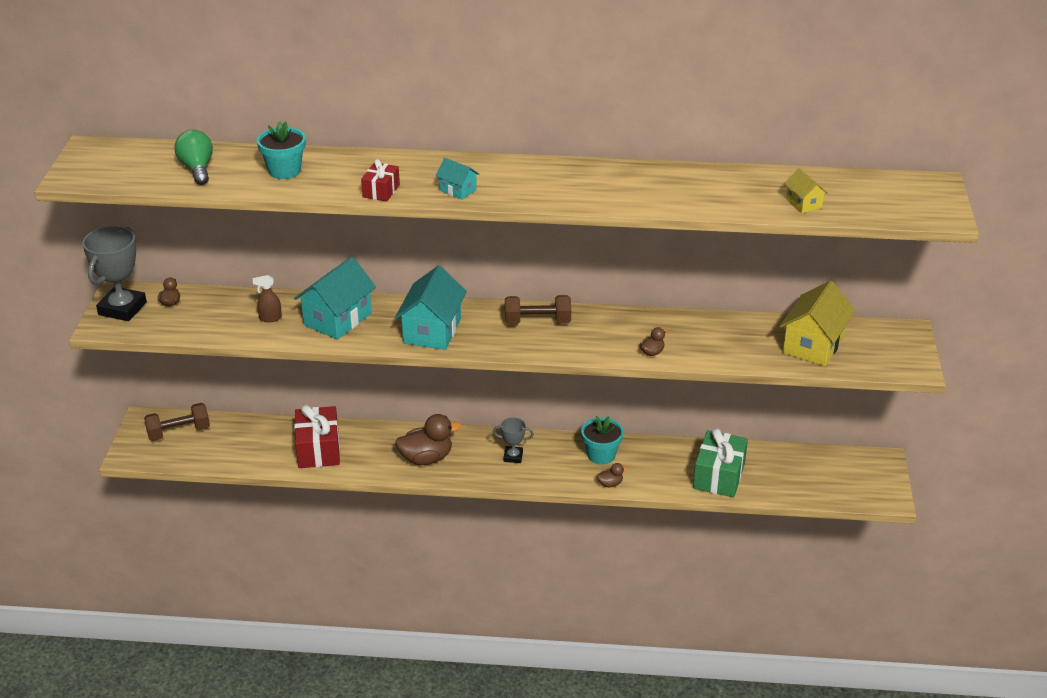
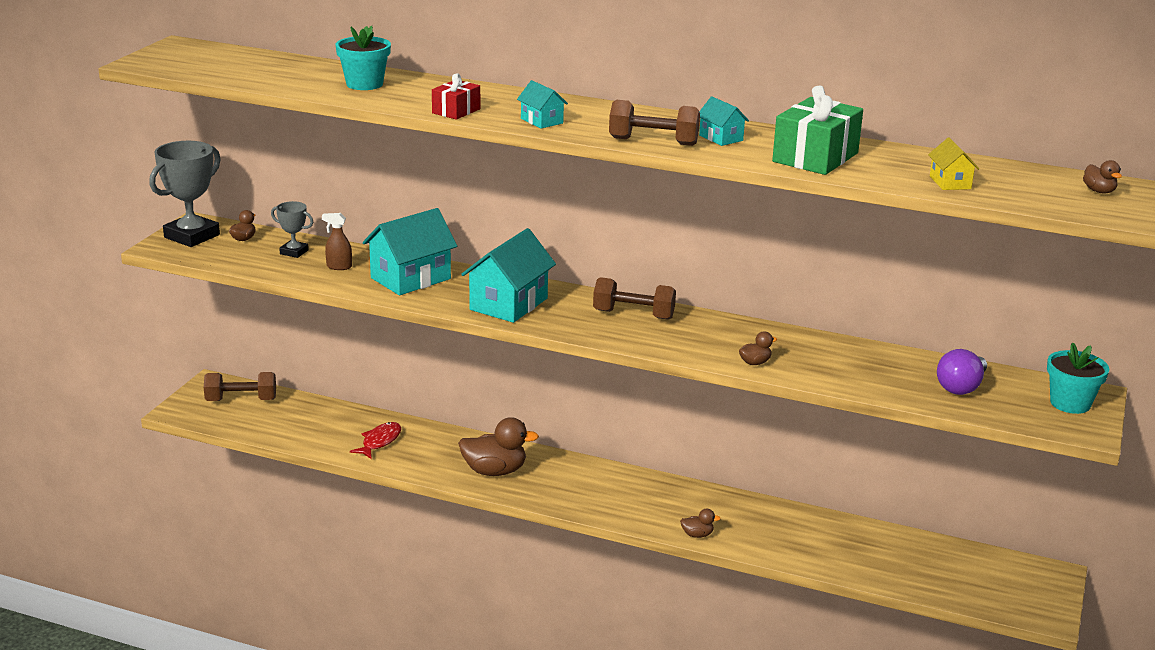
camera: 15 degrees right, 10 degrees down
green light bulb [174,130,213,185] -> none
red gift [294,405,340,468] -> red fish [350,422,401,459]
grey trophy [493,418,534,463] -> grey trophy moved to [271,201,313,258]
turquoise flower pot [581,416,624,465] -> turquoise flower pot moved to [1047,343,1109,414]
green gift [693,428,748,497] -> green gift moved to [772,85,863,175]
yellow house [780,281,855,366] -> purple light bulb [937,349,987,395]
none -> brown dumbbell [609,100,700,146]
none -> turquoise house [699,97,749,146]
none -> brown duck [1083,160,1122,194]

